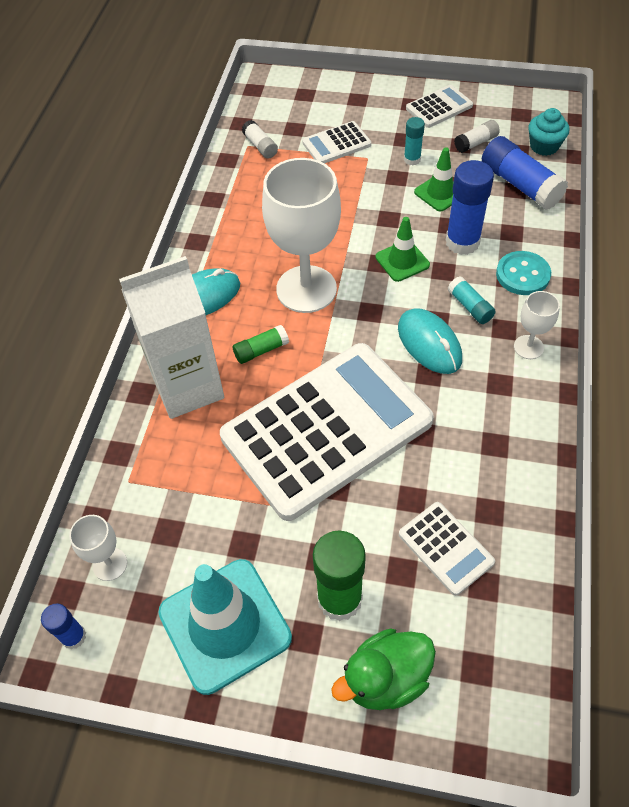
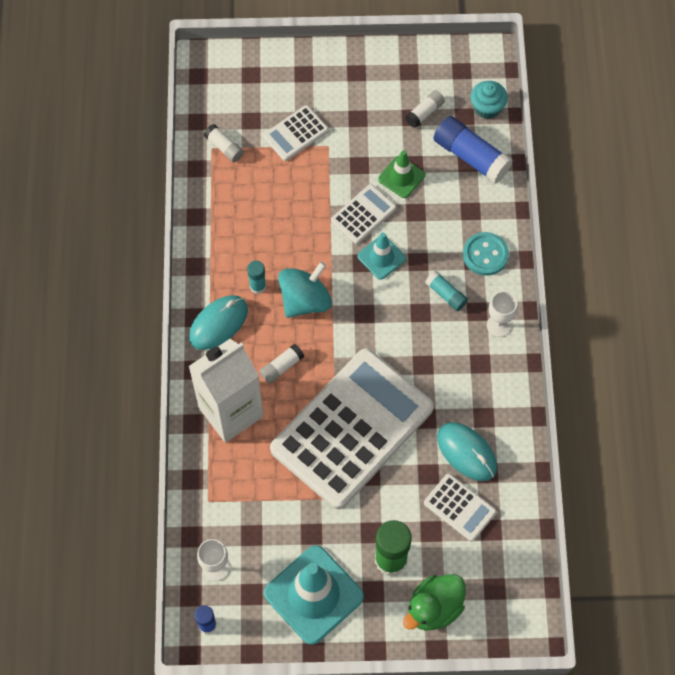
camera: 15 degrees left, 10 degrees up
green glue stick [233,325,289,364] -> white glue stick [260,344,304,384]
white goblet [262,158,341,313] -> turquoise spinning top [278,262,332,318]
green traffic cone [376,217,430,282] -> turquoise traffic cone [358,233,406,280]
turquoise mouse [398,308,462,374] -> turquoise mouse moved to [437,422,497,481]
turquoise glue stick [404,117,425,166] -> turquoise glue stick moved to [247,261,266,294]
white calculator [406,85,473,128] -> white calculator moved to [331,184,396,244]
blue glue stick [446,160,494,255] -> none

